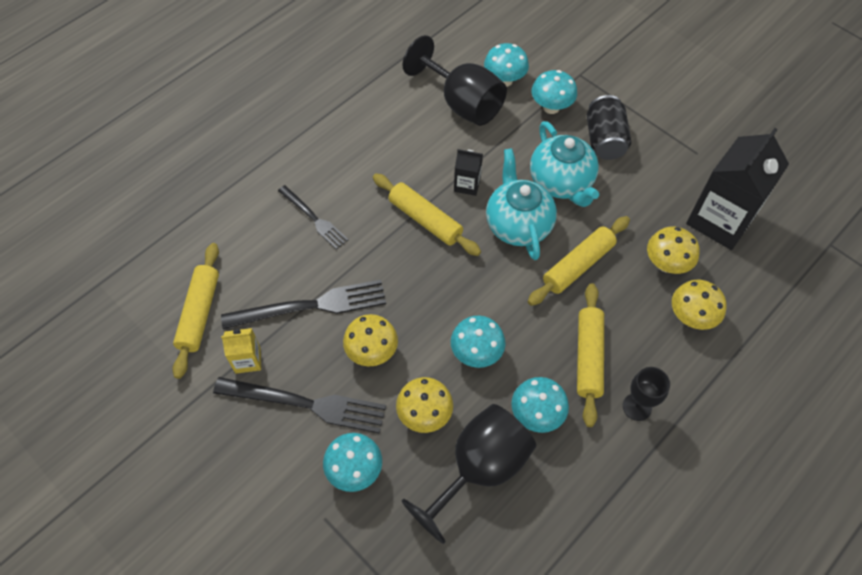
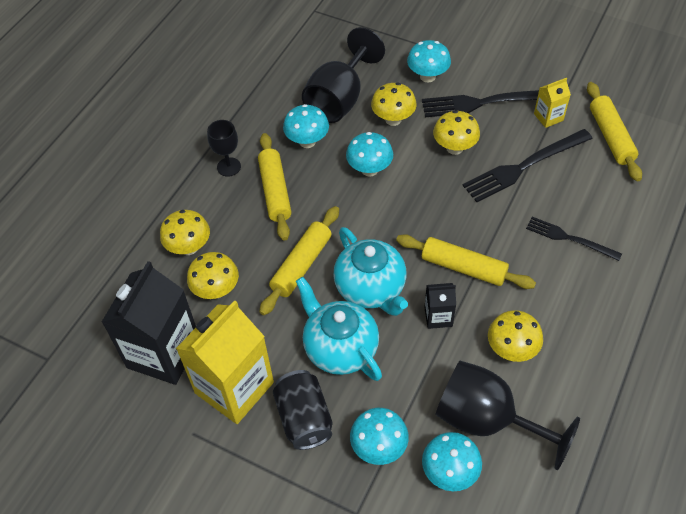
camera: 165 degrees right, 5 degrees down
none -> yellow carton [176,300,274,424]
none -> yellow mushroom [488,310,543,362]

